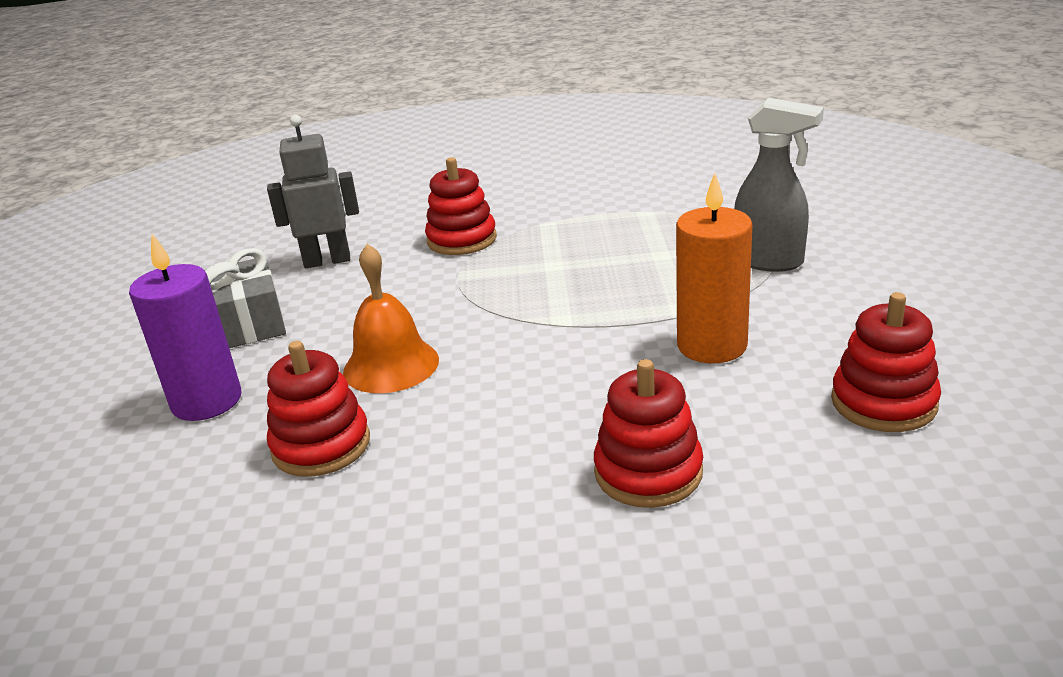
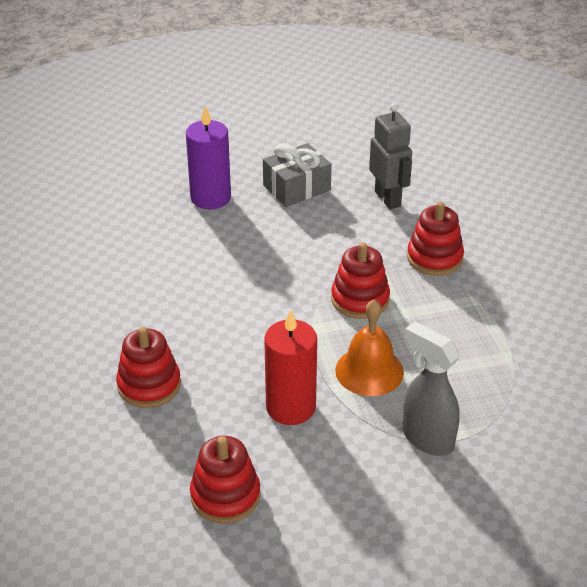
camera: 75 degrees right, 10 degrees up
red stacking toy [267,341,370,477] -> red stacking toy moved to [331,242,390,319]
orange bell [343,244,439,393] -> orange bell moved to [335,300,404,396]
orange candle [676,173,752,363] -> red candle [264,310,317,425]
grey spray bottle [734,98,824,272] -> grey spray bottle turned 120 degrees clockwise [403,322,460,456]

